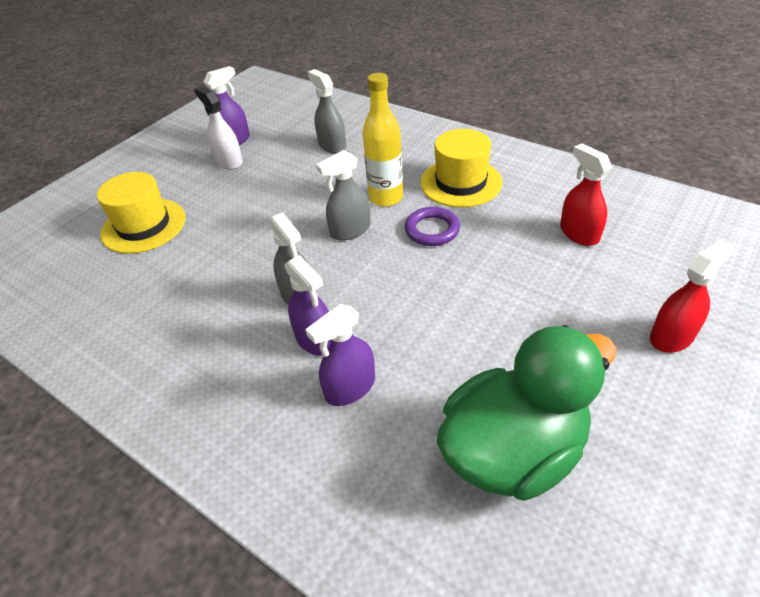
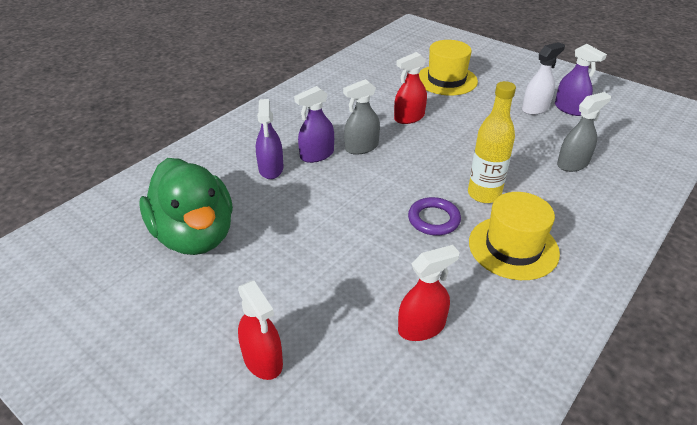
camera: 90 degrees right, 5 degrees down
purple spray bottle [305,304,375,406] -> purple spray bottle turned 150 degrees counterclockwise [256,99,284,179]
grey spray bottle [316,150,371,241] -> none
none -> red spray bottle [394,52,427,124]

